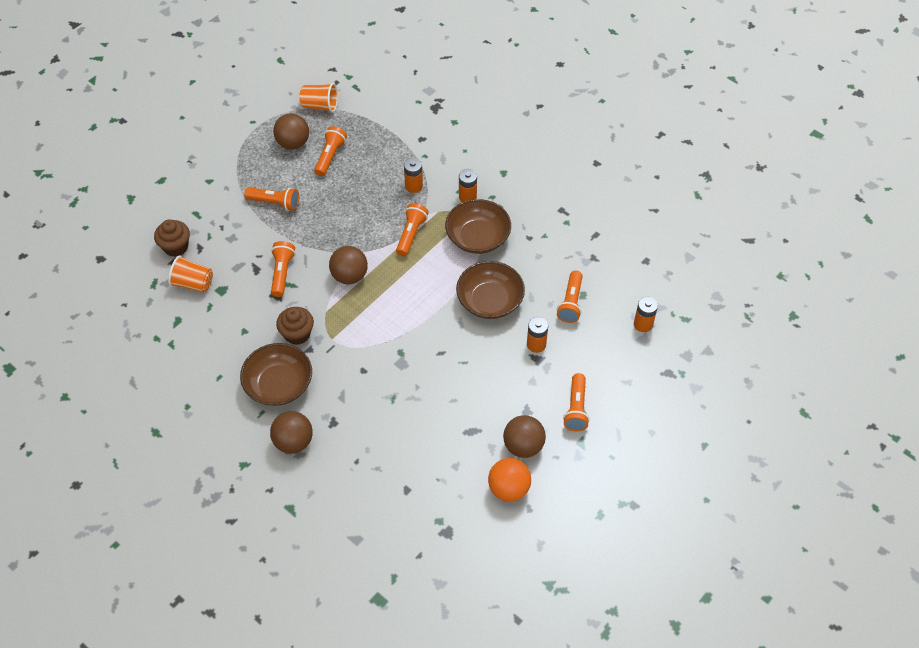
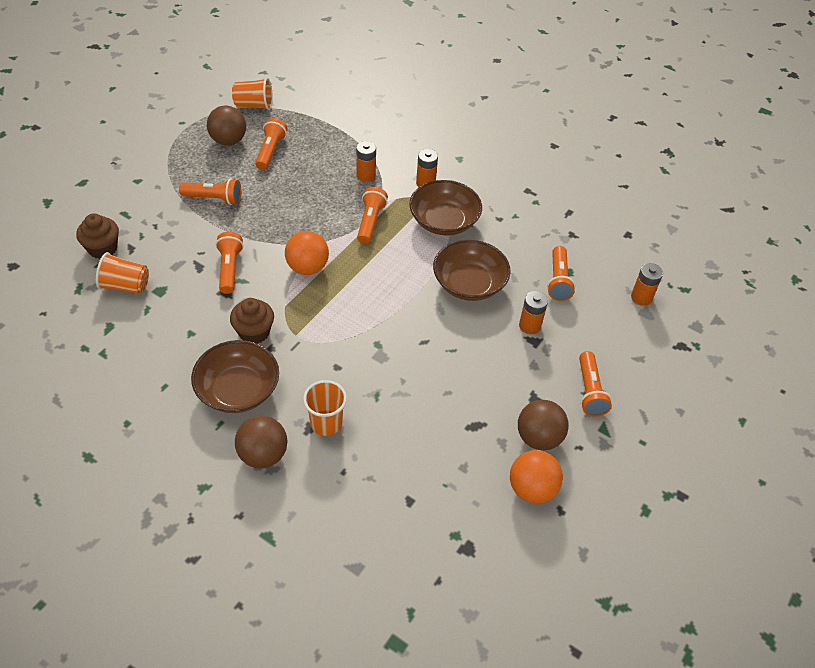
camera: 10 degrees left, 5 degrees down
brown ball [329,246,368,284] -> orange ball [285,231,329,275]
none -> orange cup [303,380,347,436]

